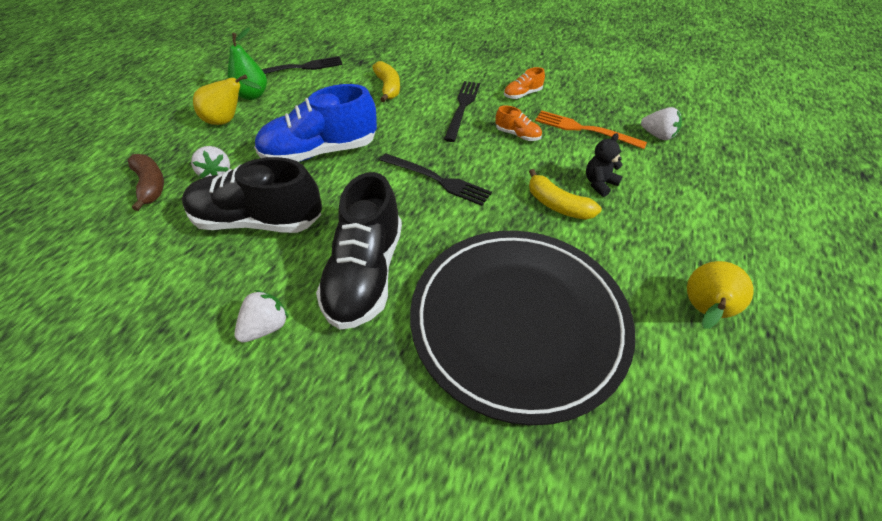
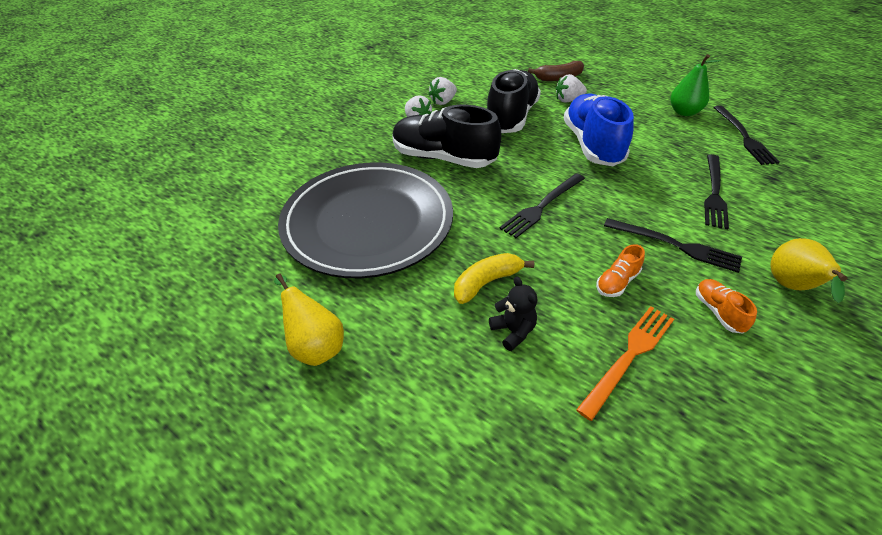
camera: 105 degrees right, 5 degrees down
yellow pear [193,74,262,125] -> yellow pear moved to [770,238,847,303]
yellow banana [372,61,400,102] -> black fork [704,154,729,229]
white strawberry [641,107,682,140] -> white strawberry moved to [428,77,457,105]

